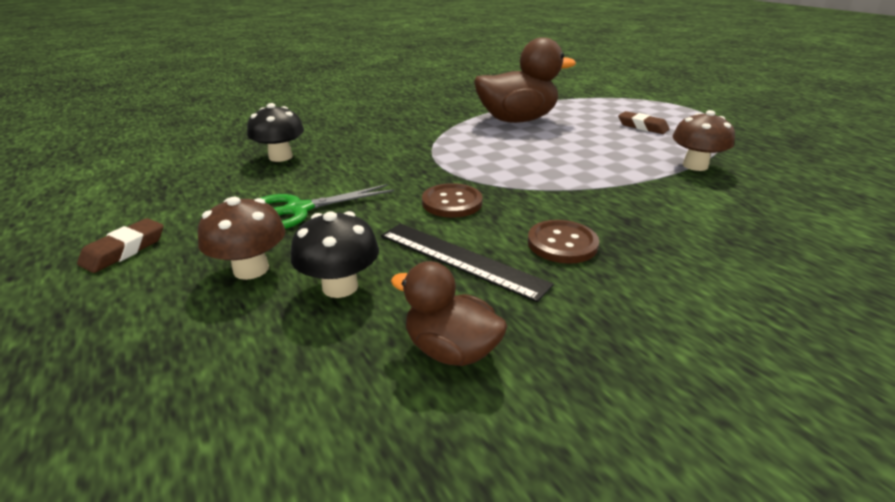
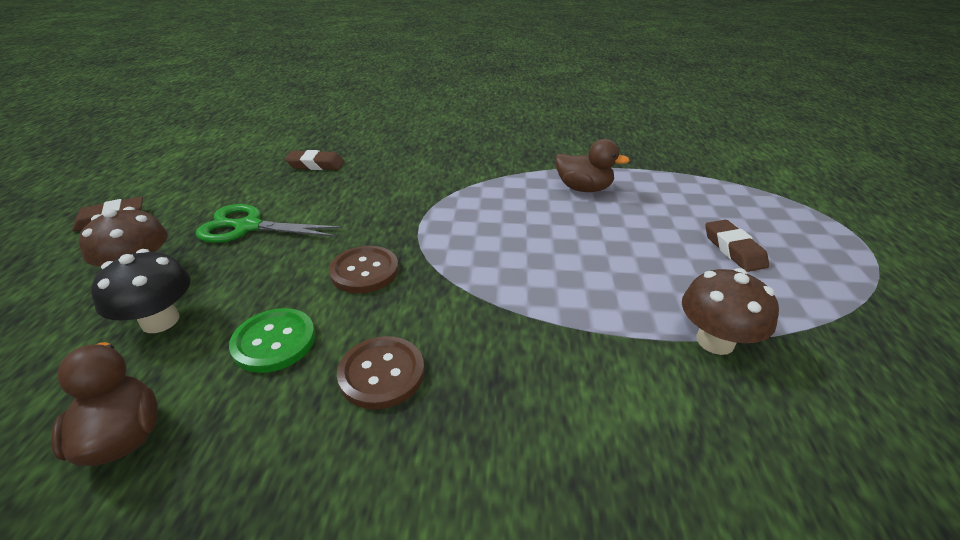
camera: 35 degrees right, 5 degrees up
black mushroom [247,103,304,162] -> brown eraser [285,150,344,170]
black ruler [381,223,554,302] -> green button [229,308,315,373]
brown duck [474,37,576,123] -> brown duck [555,139,630,192], size x0.56

